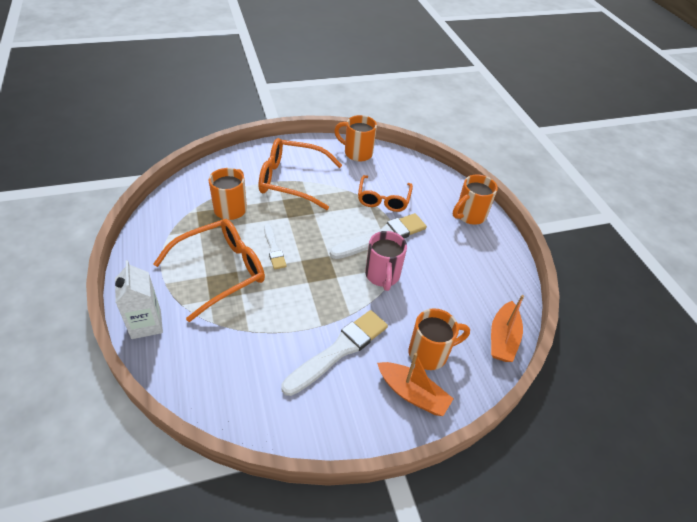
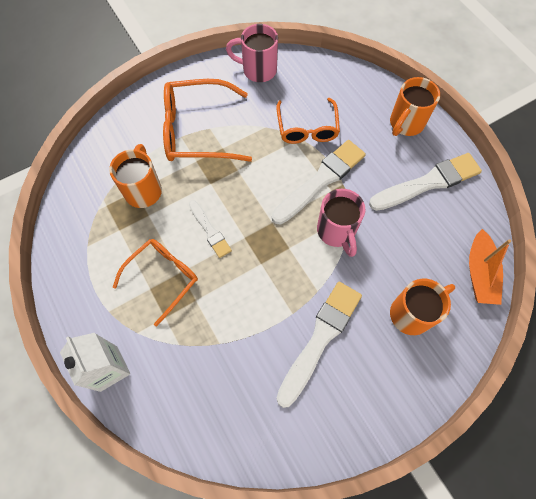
camera: 10 degrees left, 20 degrees up
orange glasses [153,219,265,322] -> orange glasses [113,239,198,326], size x0.66
orange mug [334,115,377,162] -> pink mug [226,24,278,82]
orange boat [377,353,454,416] -> none
none -> white brush [369,153,482,211]

